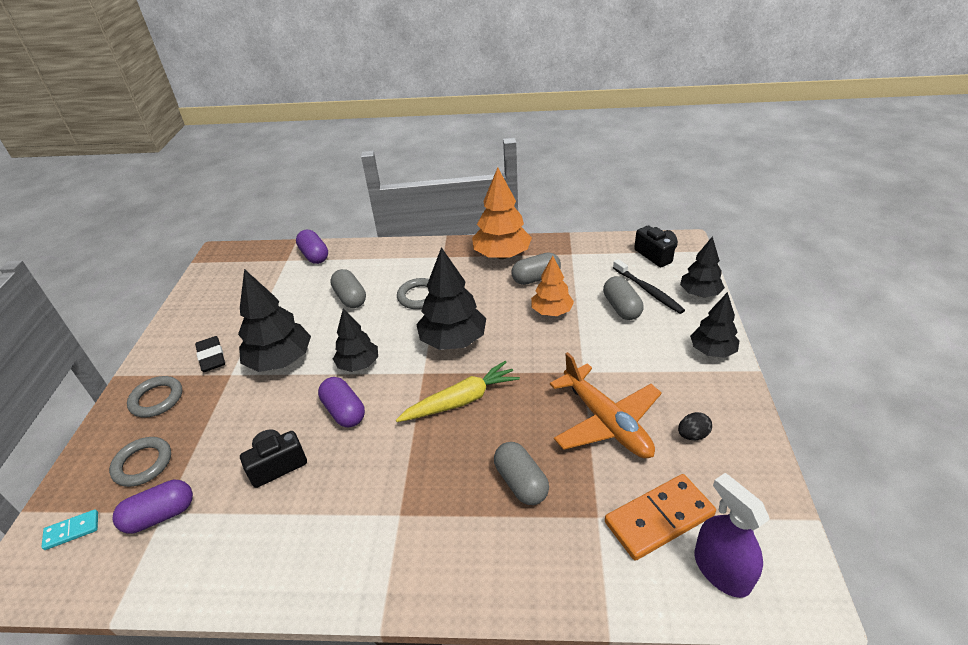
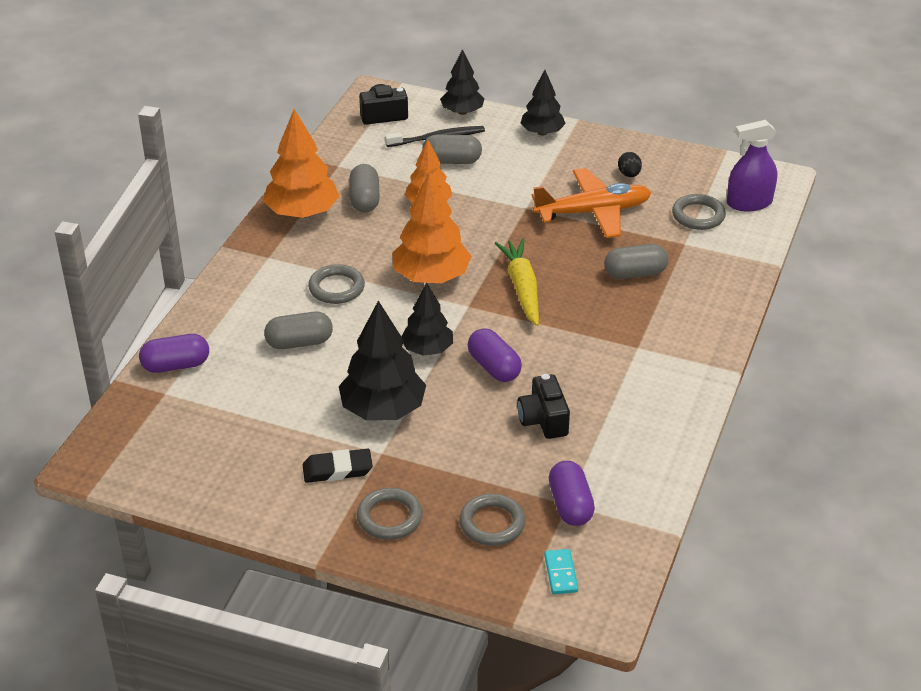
camera: 75 degrees left, 0 degrees up
purple capsule [318,377,365,428] -> purple capsule turned 75 degrees clockwise [468,328,522,382]
black tree [416,247,486,350] -> orange tree [392,171,472,283]
orange domino [605,474,716,561] -> grey ring [672,194,726,230]

